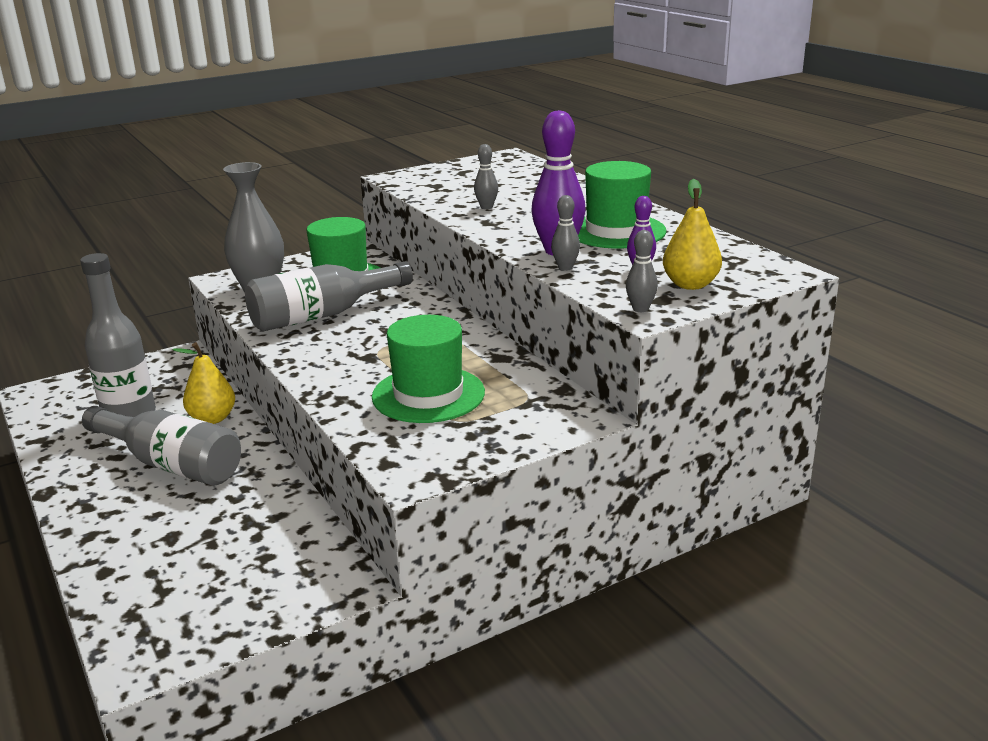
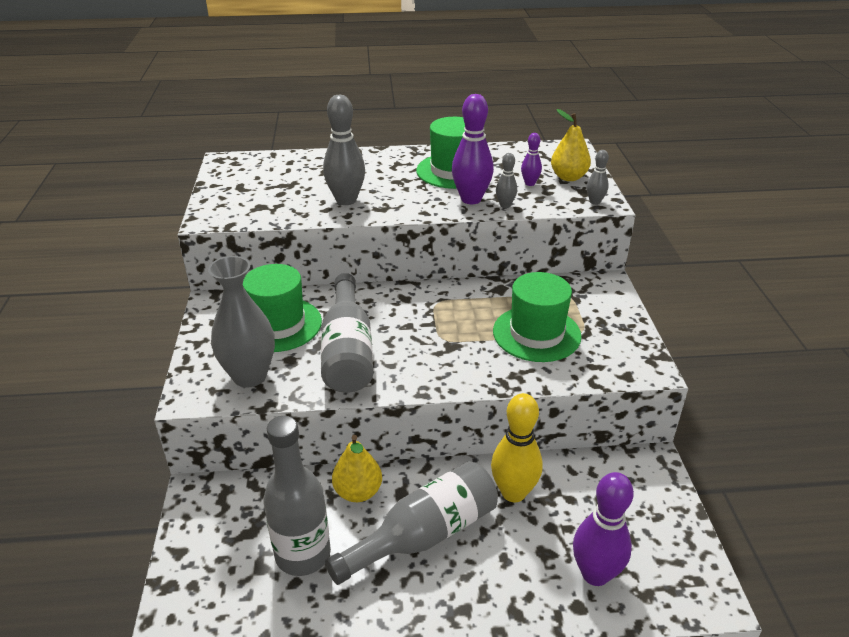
camera: 65 degrees left, 10 degrees up
grey bowling pin [474,144,498,209] -> grey bowling pin [323,95,365,205], size x1.94
none -> yellow bowling pin [491,393,543,502]
none -> purple bowling pin [573,472,634,586]

